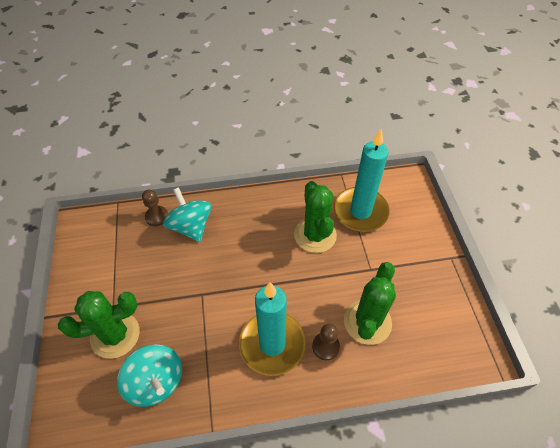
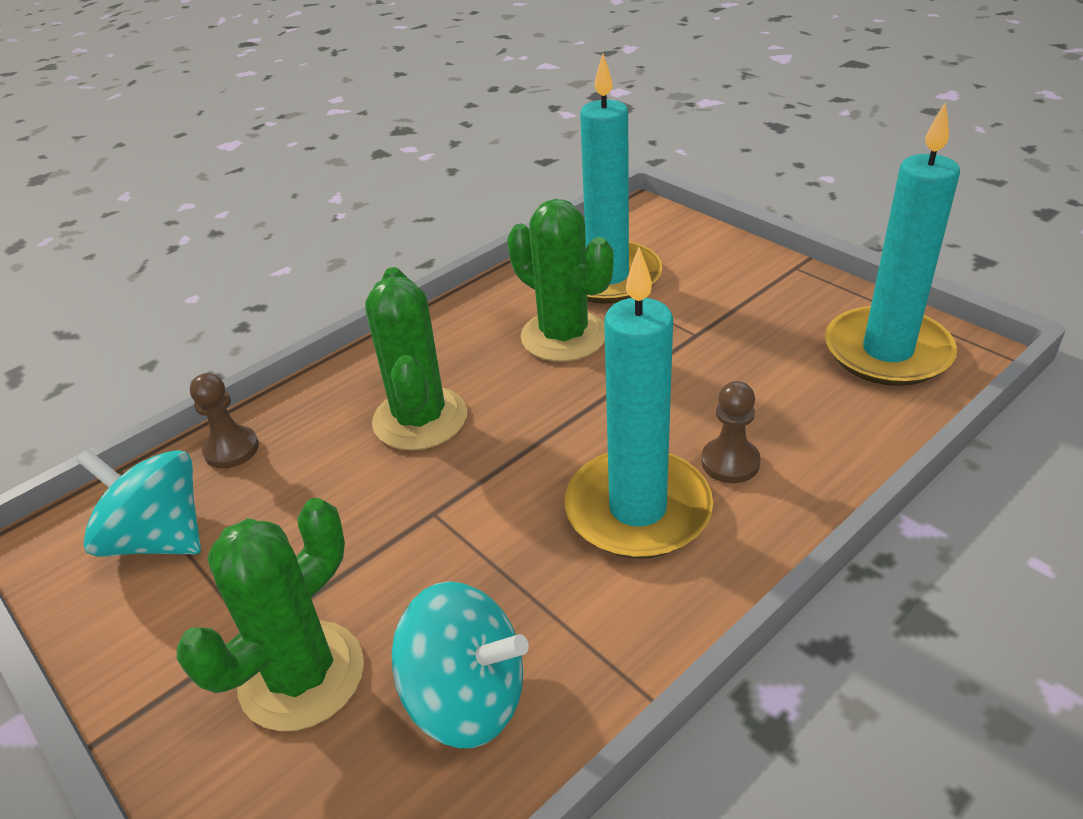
camera: 30 degrees left, 15 degrees down
turquoise spinning top [163,187,212,242] -> turquoise spinning top moved to [76,449,201,557]
green cactus [344,262,396,345] -> green cactus moved to [365,267,467,451]
none -> turquoise candle [825,102,960,386]

